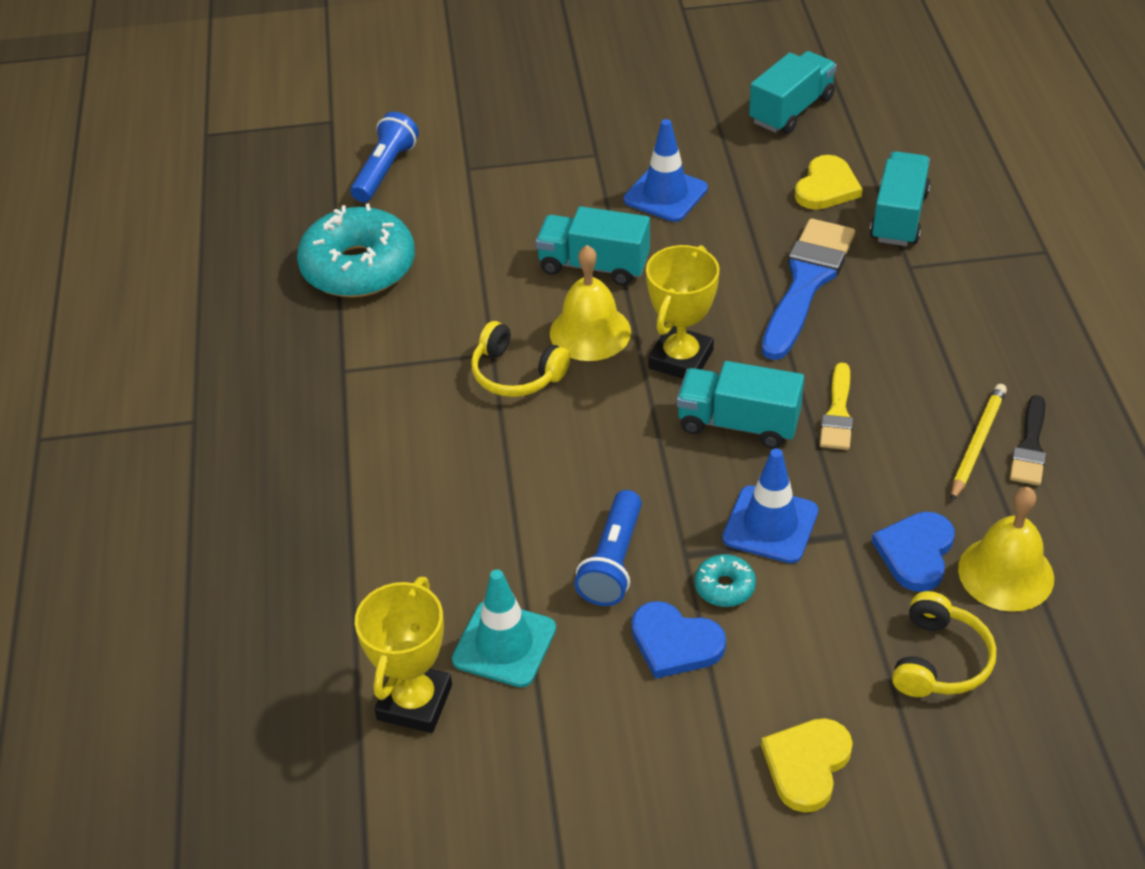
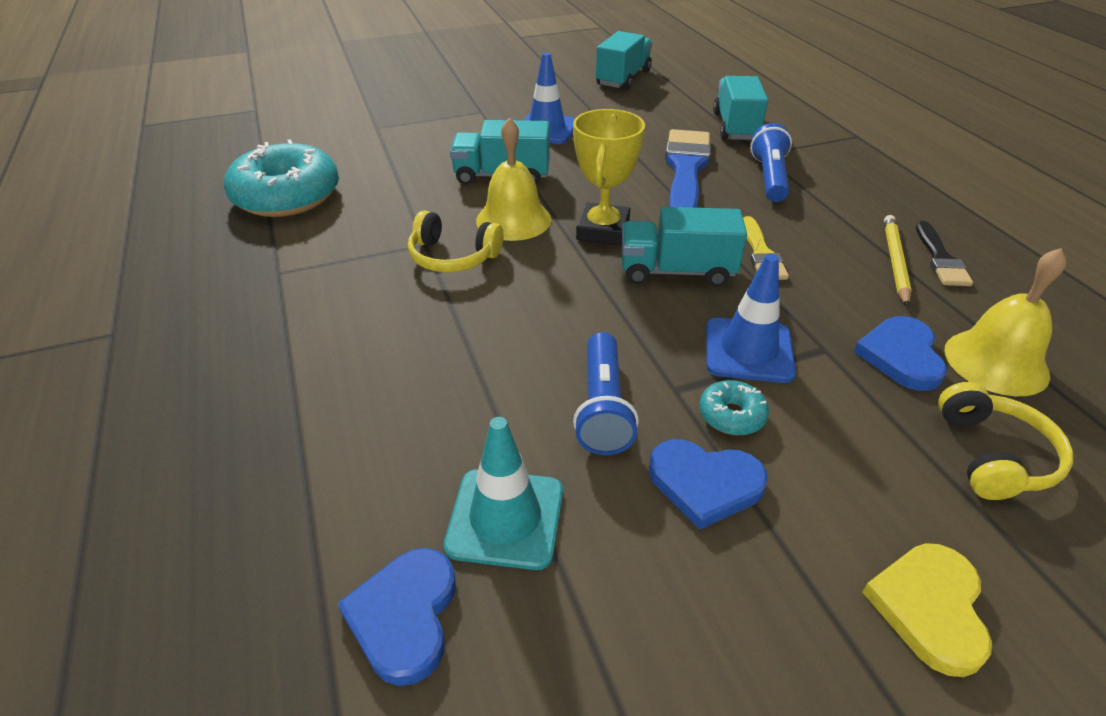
camera: 15 degrees left, 5 degrees down
blue flashlight [350,112,419,202] -> blue flashlight moved to [750,123,792,202]
yellow trophy [355,577,452,733] -> blue heart [337,548,456,686]
yellow heart [795,155,863,210] -> none

